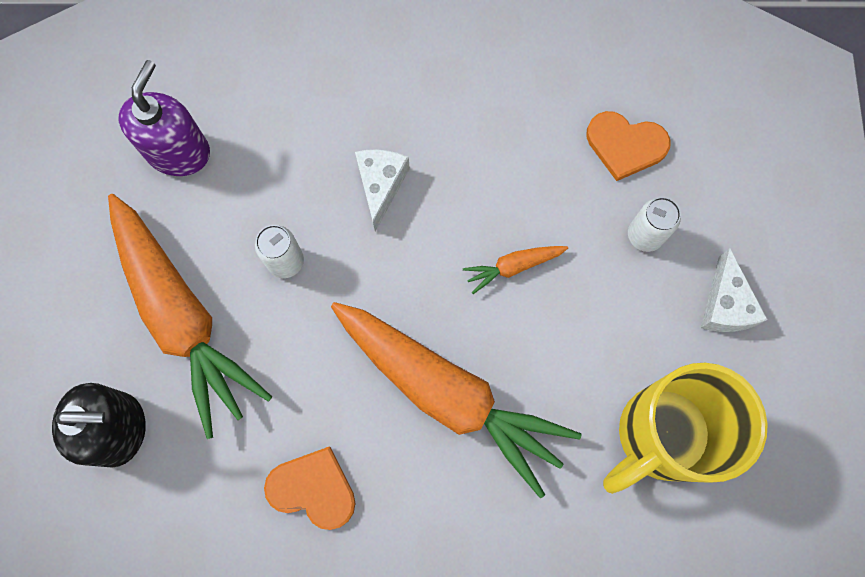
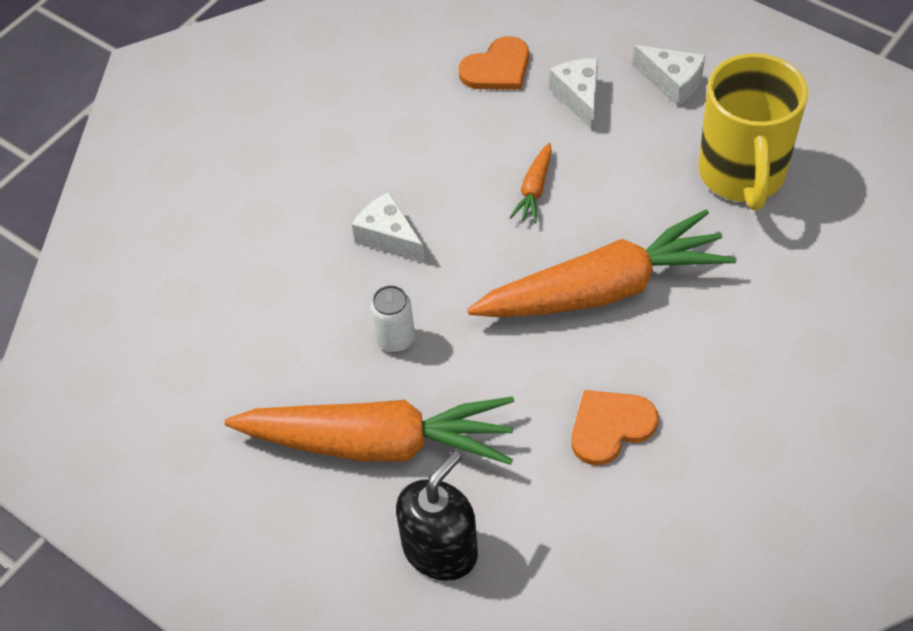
camera: 50 degrees left, 20 degrees down
purple soap dispenser [118,60,210,176] -> none
white can [628,197,681,252] -> white cheese [549,58,598,130]

